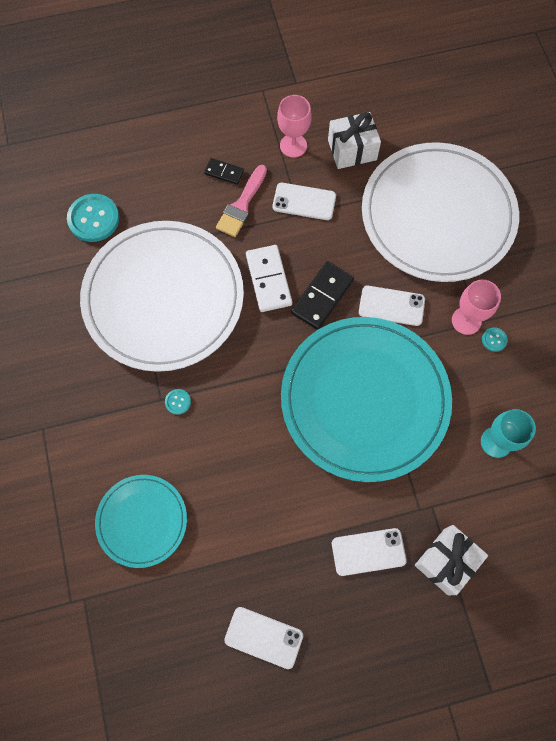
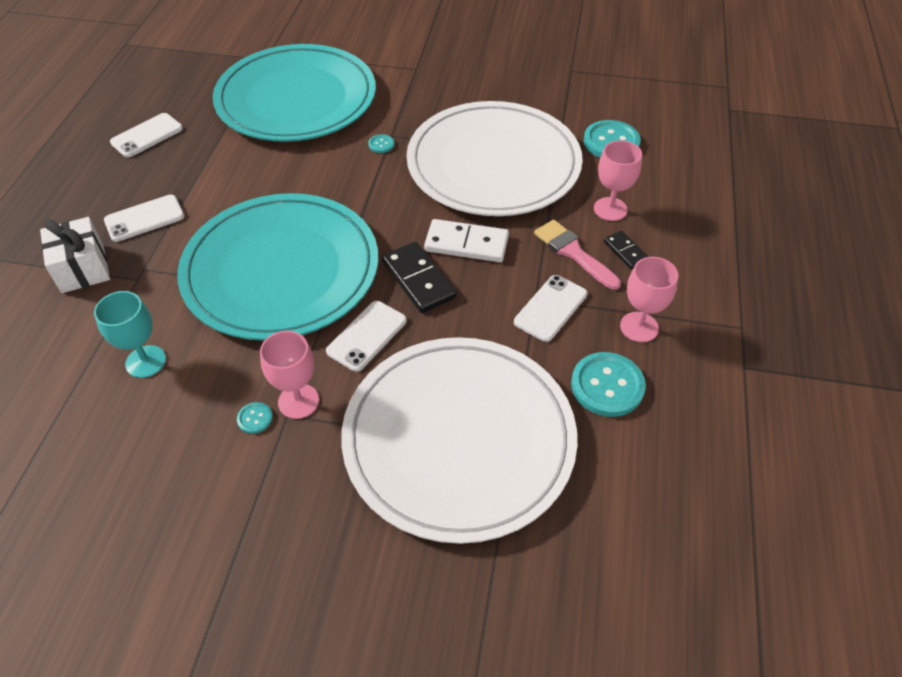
camera: 115 degrees right, 20 degrees down
turquoise plate [95,475,187,568] -> turquoise plate [213,44,376,142], size x1.95
black domino [204,158,244,185] -> black domino turned 75 degrees counterclockwise [604,231,648,270]
white gift [328,112,381,169] -> turquoise button [571,352,646,417]
white phone [332,528,407,576] -> white phone turned 45 degrees clockwise [104,195,185,242]
none -> pink goblet [594,140,642,221]

